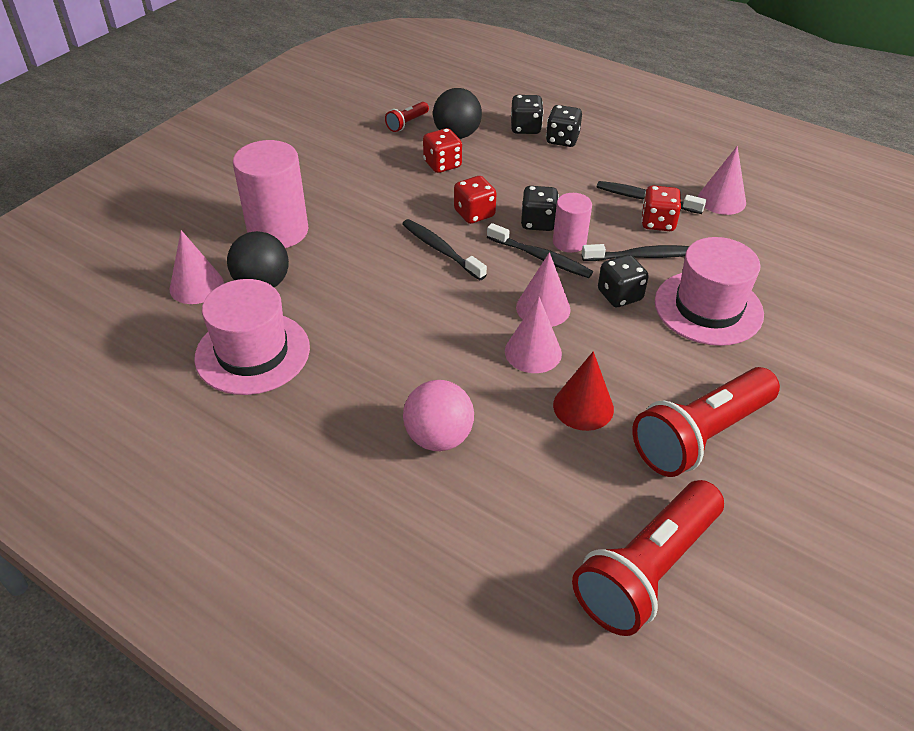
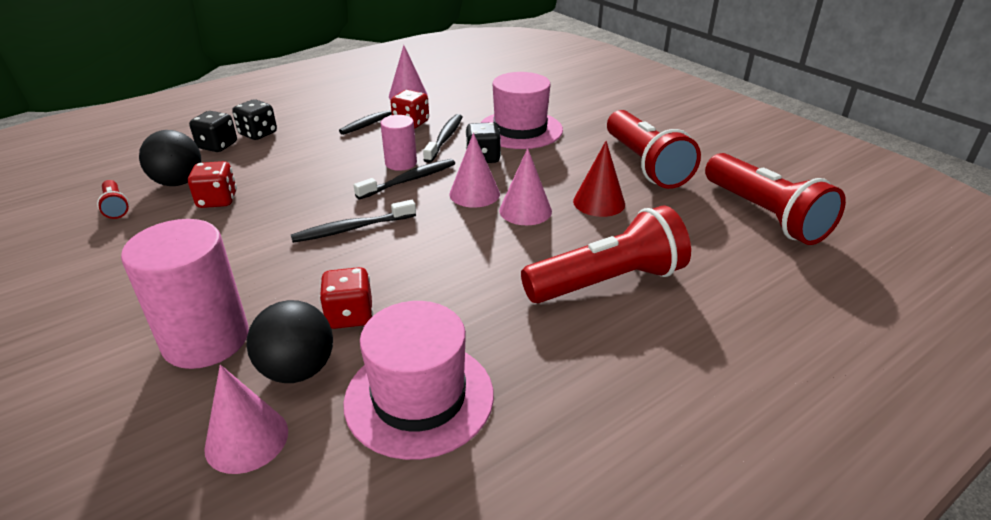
camera: 70 degrees left, 10 degrees down
pink ball [403,380,474,451] -> red flashlight [521,206,691,303]
red dice [454,176,497,224] -> red dice moved to [319,267,373,329]
black dice [521,186,559,231] -> none

